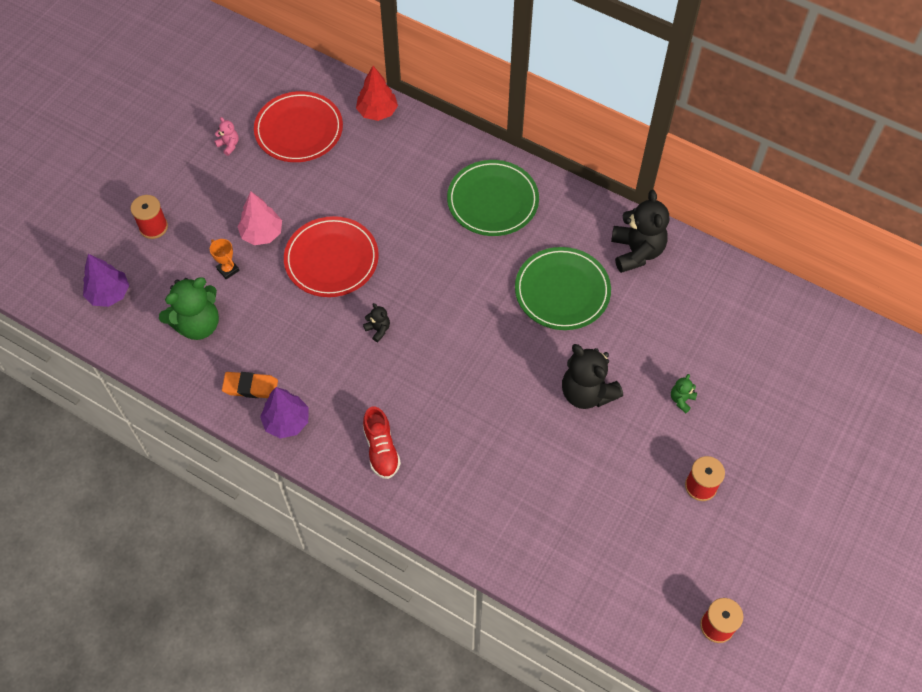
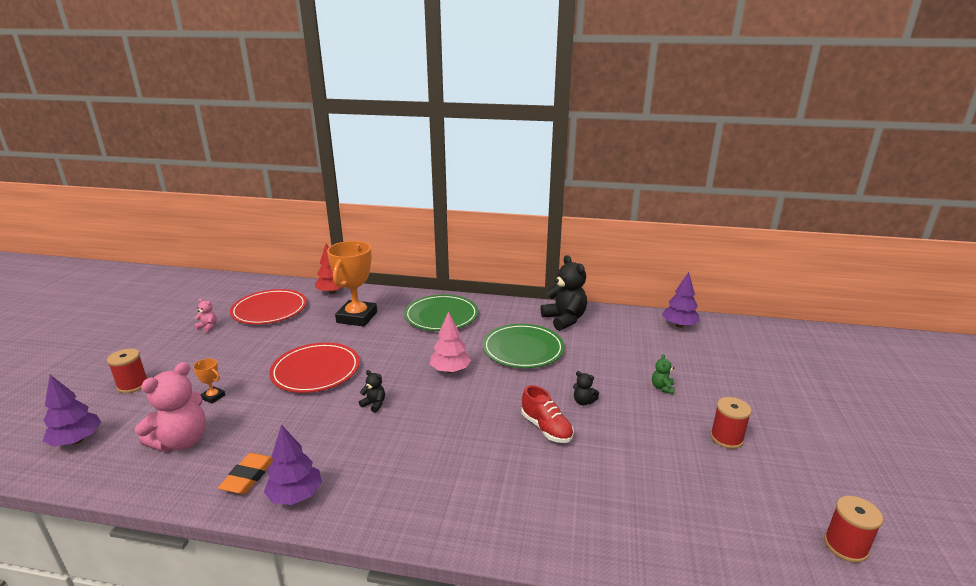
camera: 20 degrees left, 35 degrees down
green teddy bear [159,277,219,340] -> pink teddy bear [135,362,206,452]
orange eraser [222,372,278,398] -> orange eraser turned 60 degrees counterclockwise [218,453,273,494]
pink tree [237,191,282,245] -> pink tree moved to [430,311,471,373]
red shoe [363,407,401,479] -> red shoe moved to [521,385,574,443]
black teddy bear [562,344,623,409] -> black teddy bear [573,371,599,405], size x0.45
none -> orange trophy [327,241,377,327]
none -> purple tree [662,272,700,328]

